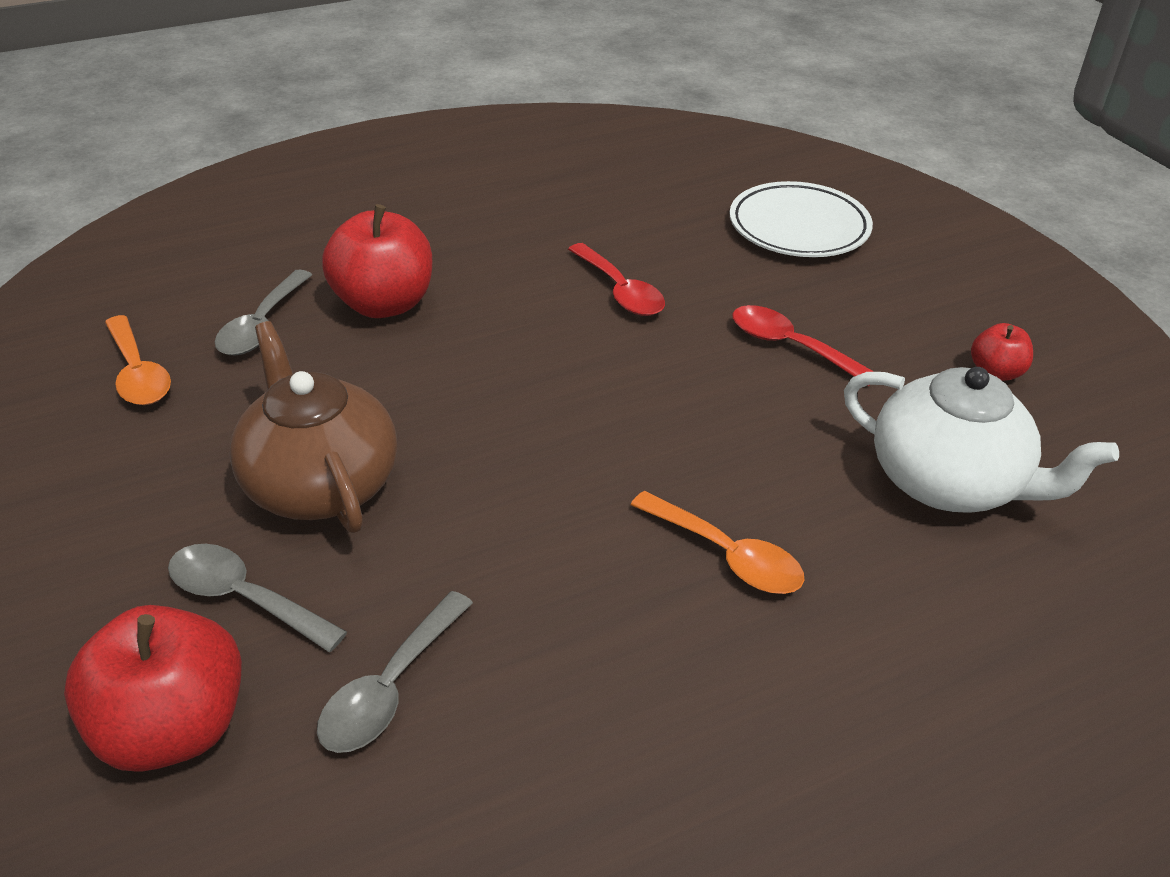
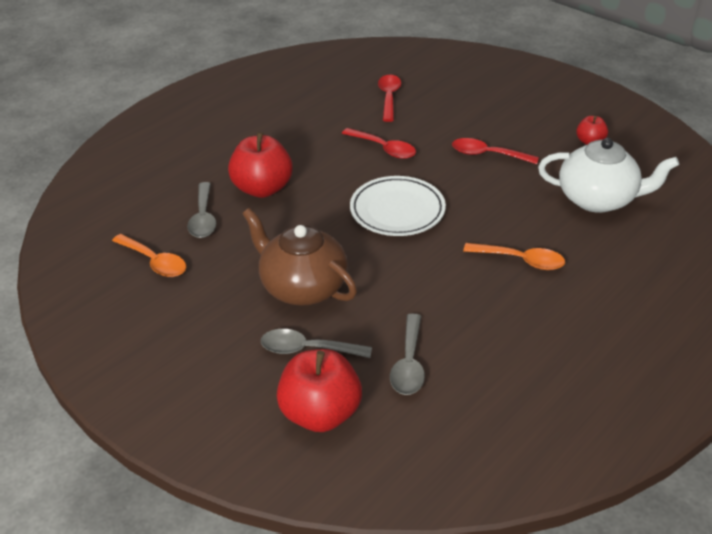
camera: 20 degrees left, 0 degrees up
white plate [729,181,873,257] -> white plate moved to [350,176,446,236]
none -> red spoon [378,75,401,122]

